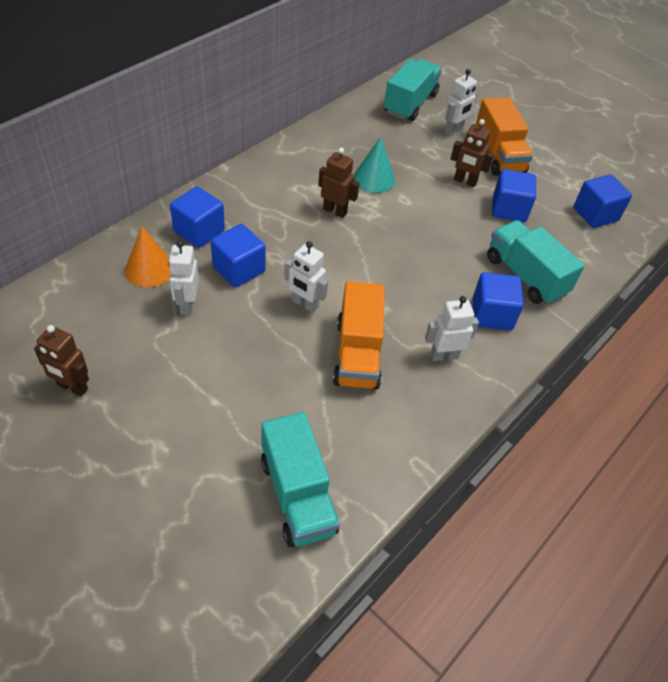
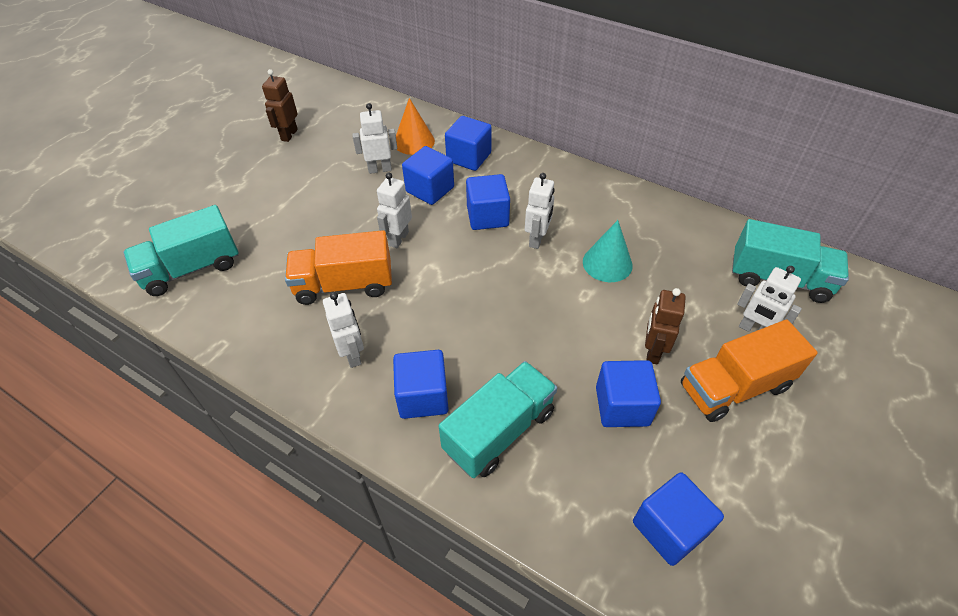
camera: 85 degrees right, 0 degrees up
brown robot [318,148,359,218] -> white robot [525,173,555,249]
none -> blue cube [466,174,510,230]

